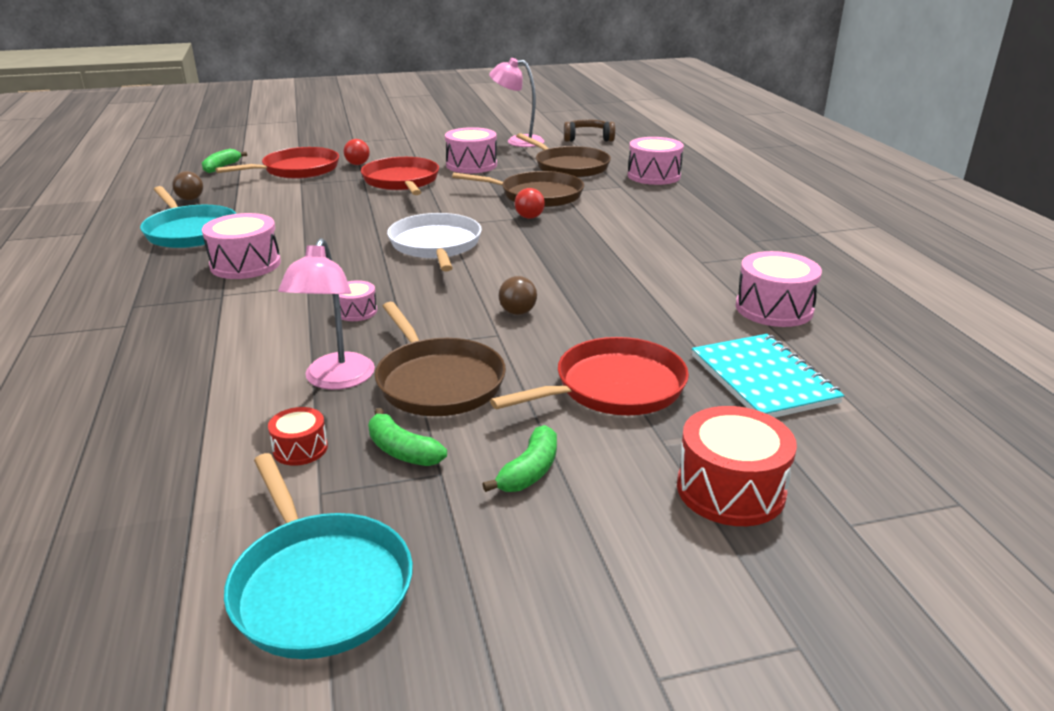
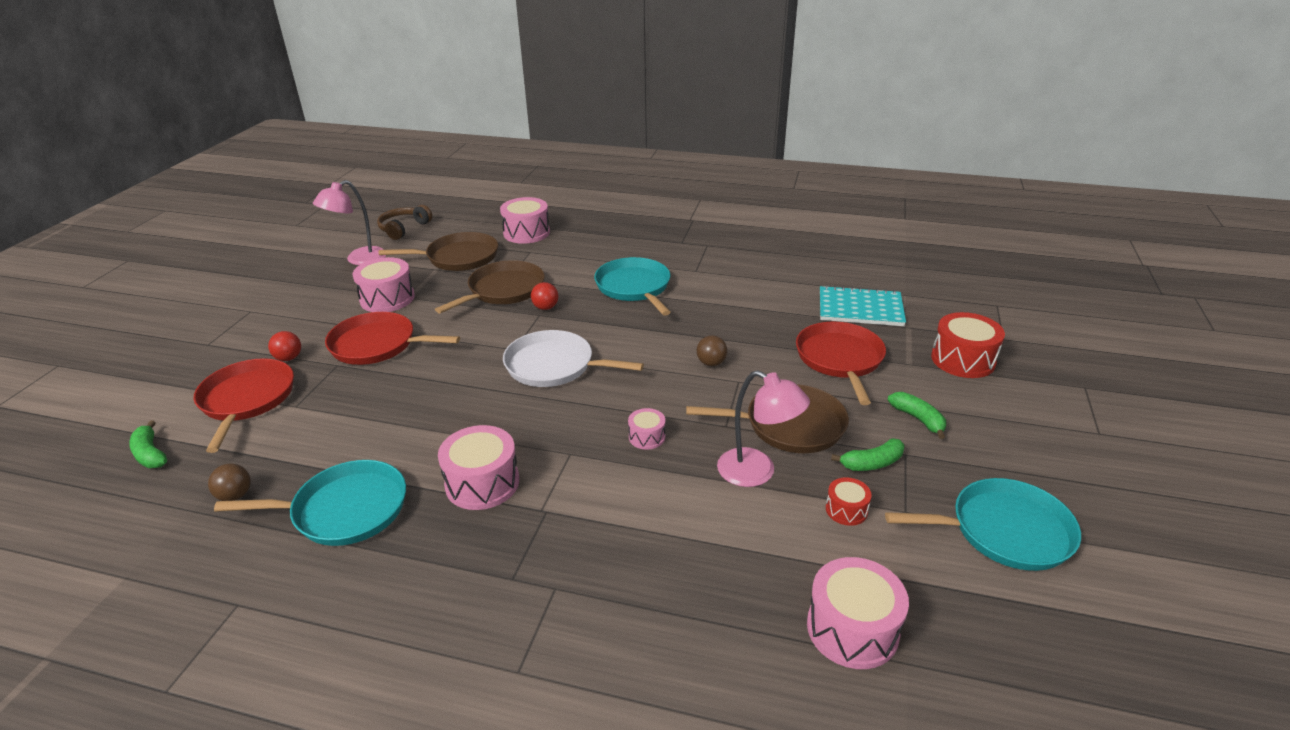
camera: 60 degrees left, 5 degrees up
pink drum [735,251,822,327] -> pink drum moved to [807,557,909,669]
none -> turquoise pan [594,257,671,316]

